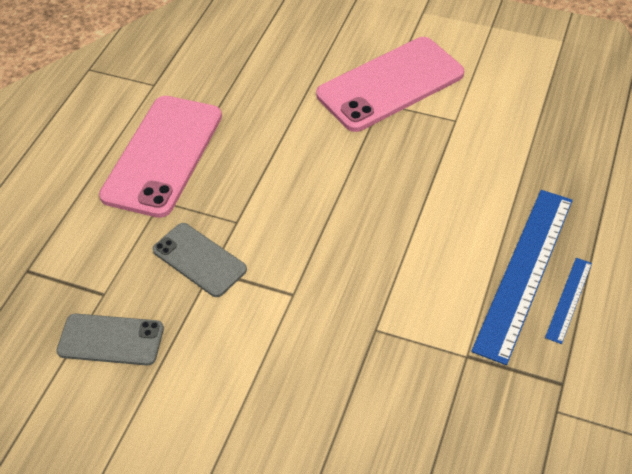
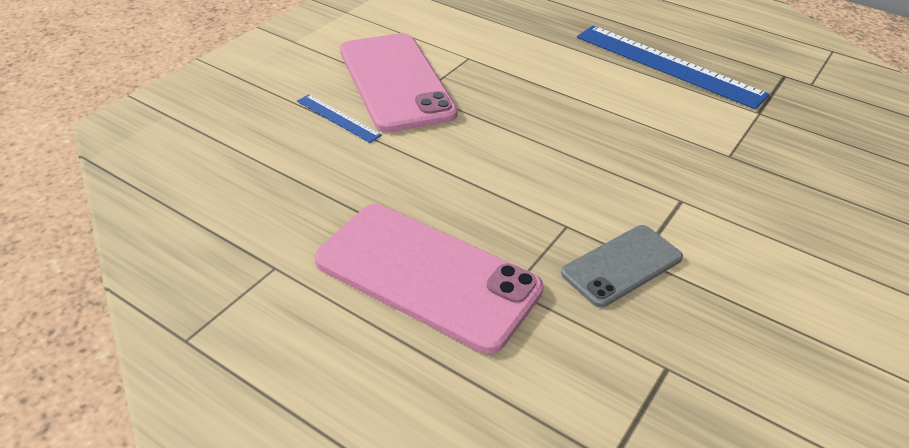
camera: 80 degrees left, 10 degrees down
grey phone [57,314,164,366] -> none
blue ruler [545,258,592,344] -> blue ruler moved to [297,94,382,143]

